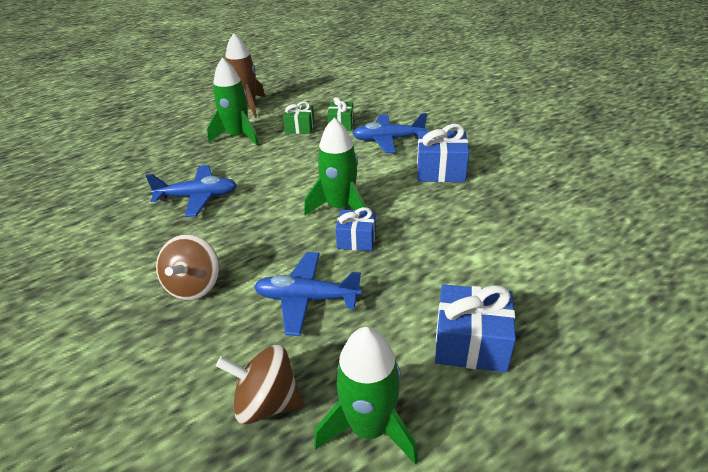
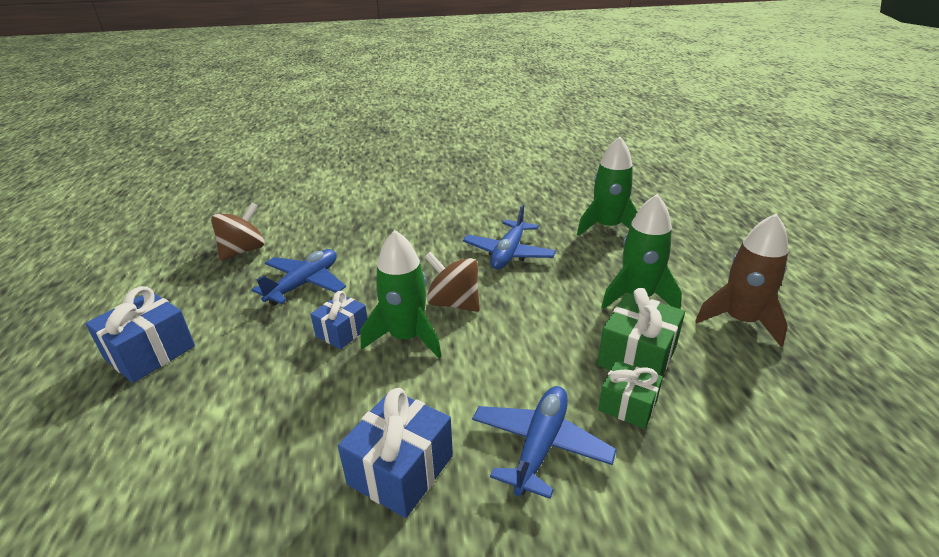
camera: 115 degrees right, 5 degrees down
brown spinning top [156,234,219,300] -> brown spinning top moved to [425,252,480,312]
green gift [283,101,315,134] -> green gift [597,288,685,376], size x1.55
green rocket [314,327,418,465] -> green rocket moved to [577,137,637,236]

